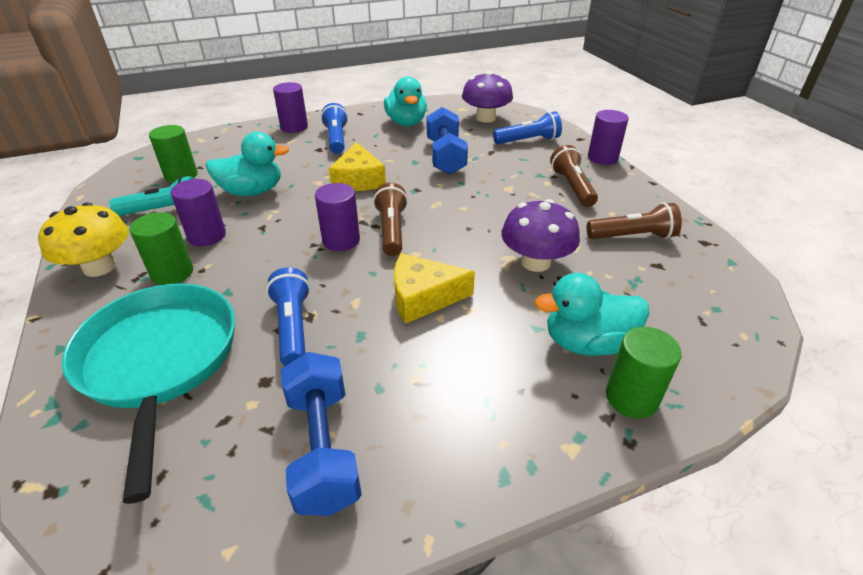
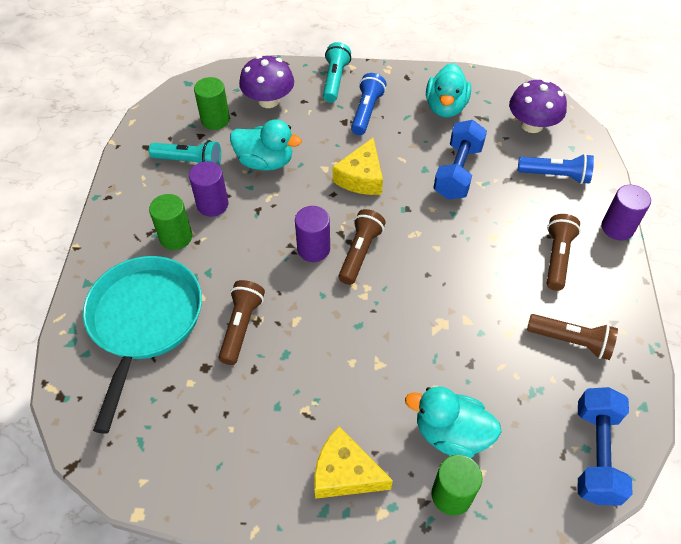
camera: 25 degrees right, 15 degrees up
yellow mushroom [38,202,129,277] -> none
blue flashlight [266,268,310,366] -> brown flashlight [219,280,265,365]
purple cylinder [273,82,308,133] -> turquoise flashlight [323,42,351,103]
blue dumbbell [281,352,362,516] -> blue dumbbell moved to [578,387,633,506]
yellow cheese [394,253,475,324] -> yellow cheese moved to [314,426,393,499]
purple mushroom [501,199,580,272] -> purple mushroom moved to [239,55,294,108]

